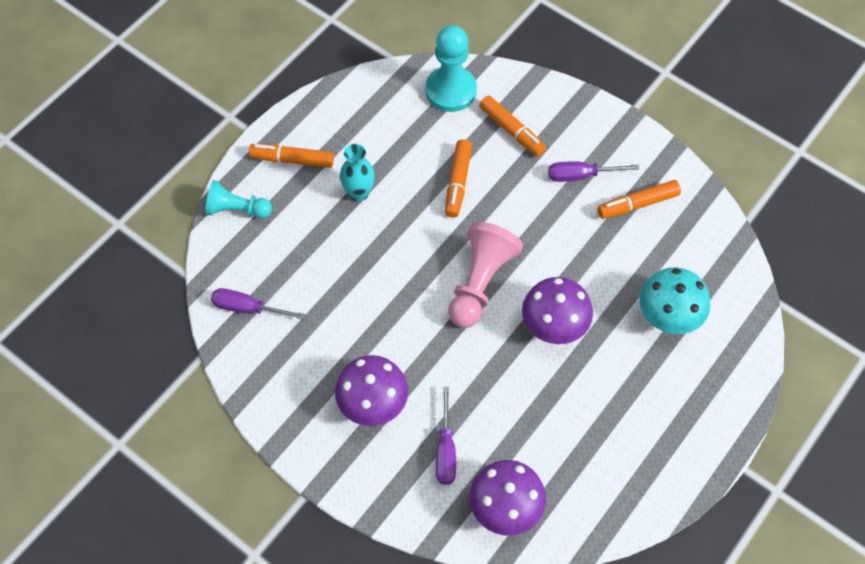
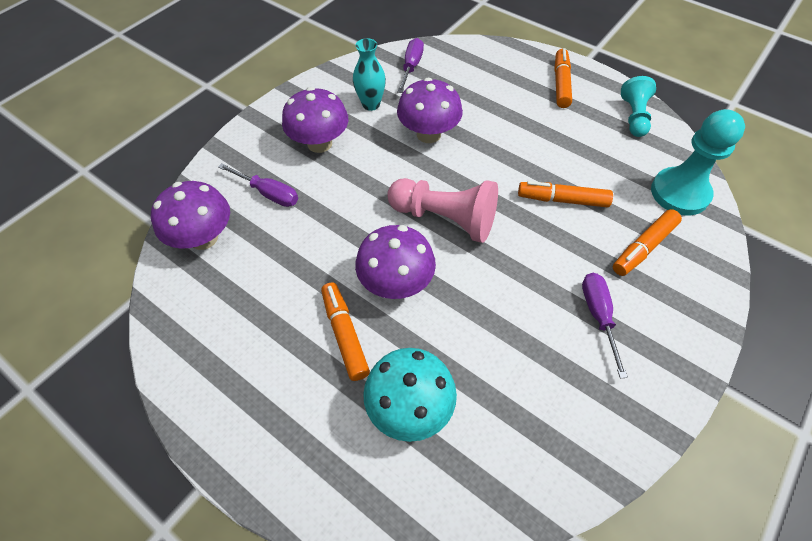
camera: 90 degrees right, 5 degrees down
turquoise pawn [206,180,272,218] -> turquoise pawn moved to [621,76,656,137]
turquoise vase [340,144,375,202] -> turquoise vase moved to [353,38,386,111]
purple screwdriver [436,387,456,485] -> purple screwdriver turned 150 degrees counterclockwise [218,163,298,207]
orange marker [597,180,681,219] -> orange marker moved to [321,283,370,381]
none -> purple mushroom [397,78,463,143]

